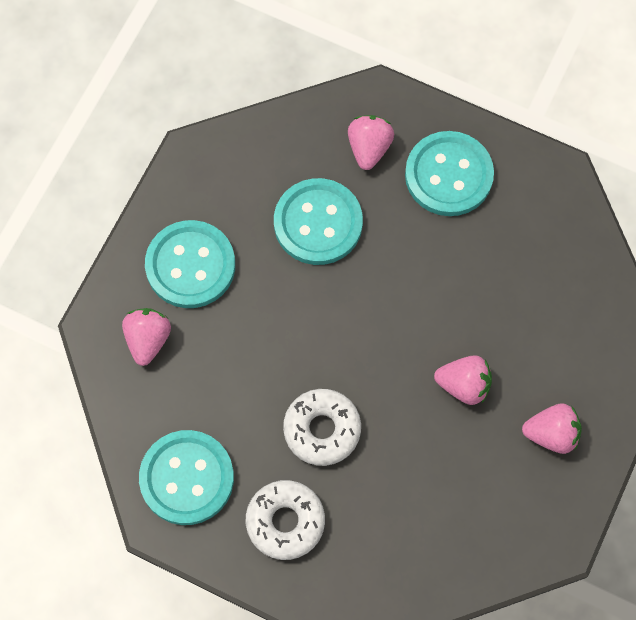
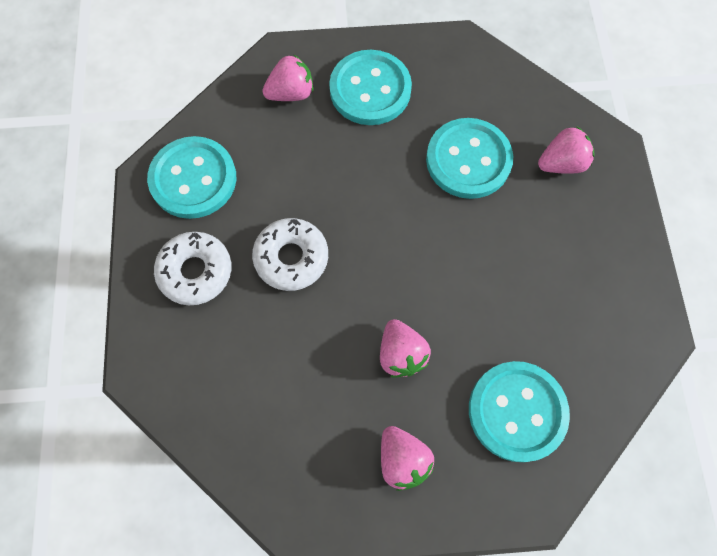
camera: 60 degrees right, 0 degrees up
turquoise button [405,131,494,216] -> turquoise button moved to [469,361,570,462]

